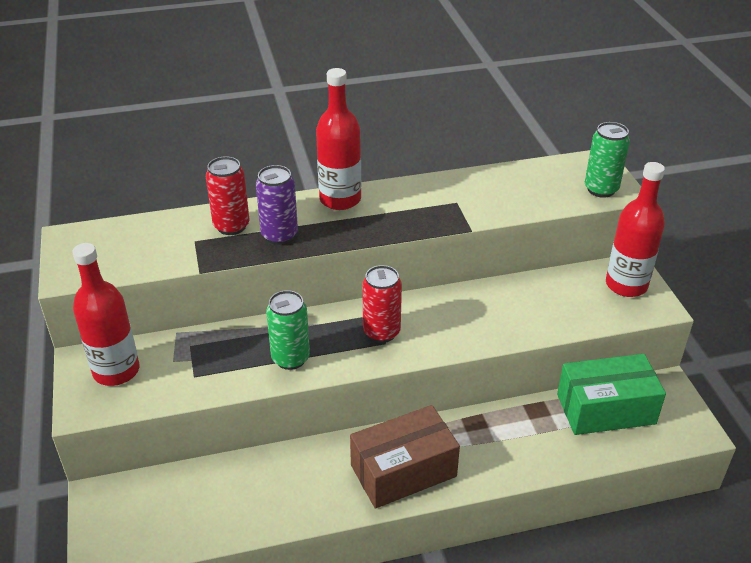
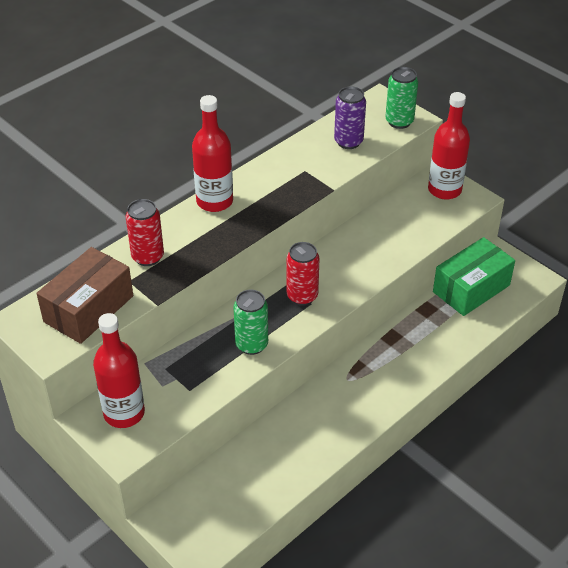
camera: 30 degrees left, 5 degrees up
purple can [256,165,298,245] -> purple can moved to [334,86,366,149]
brown box [350,405,460,509] -> brown box moved to [36,247,133,344]

